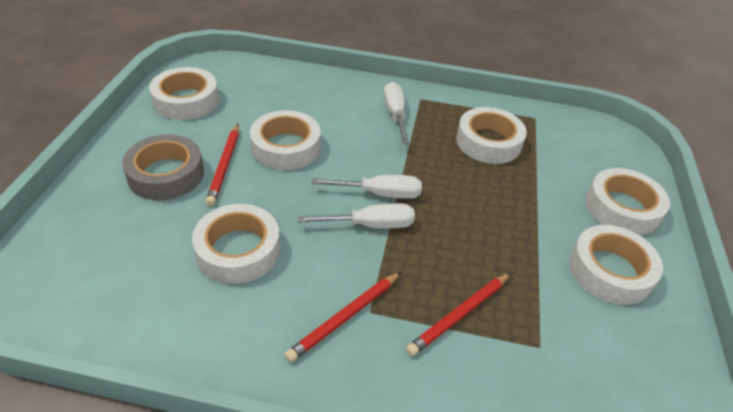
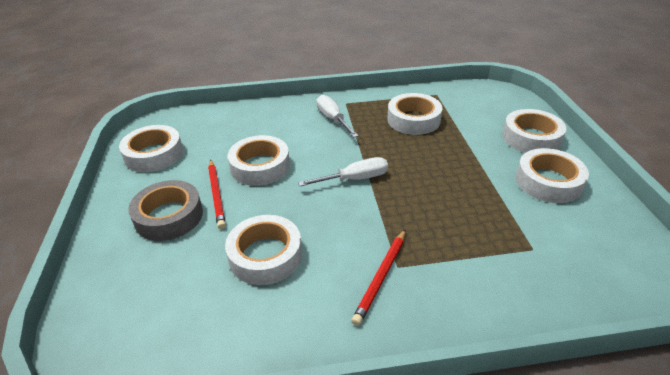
camera: 15 degrees left, 5 degrees down
white screwdriver [298,203,415,228] -> none
red pencil [406,273,511,356] -> none

